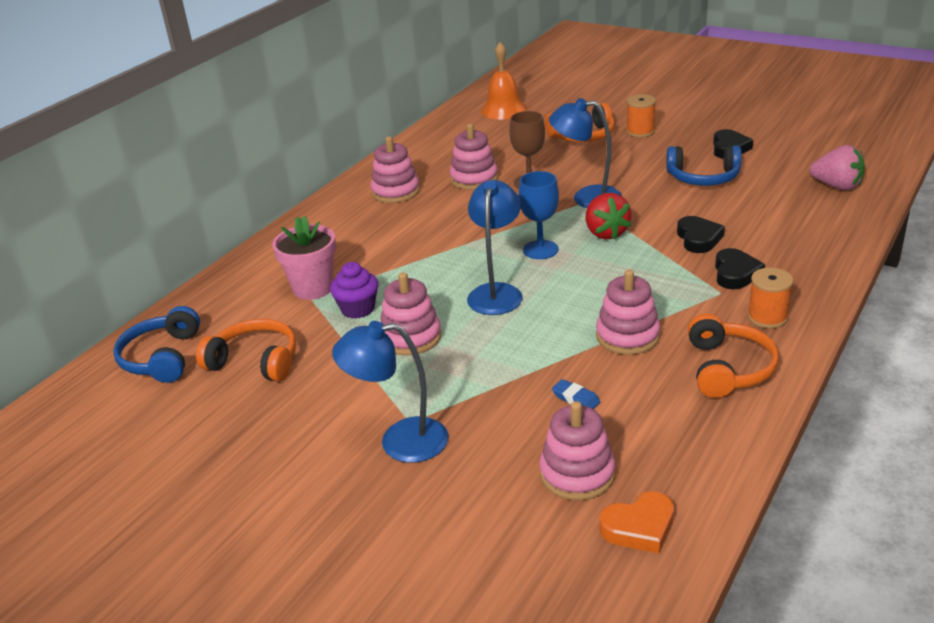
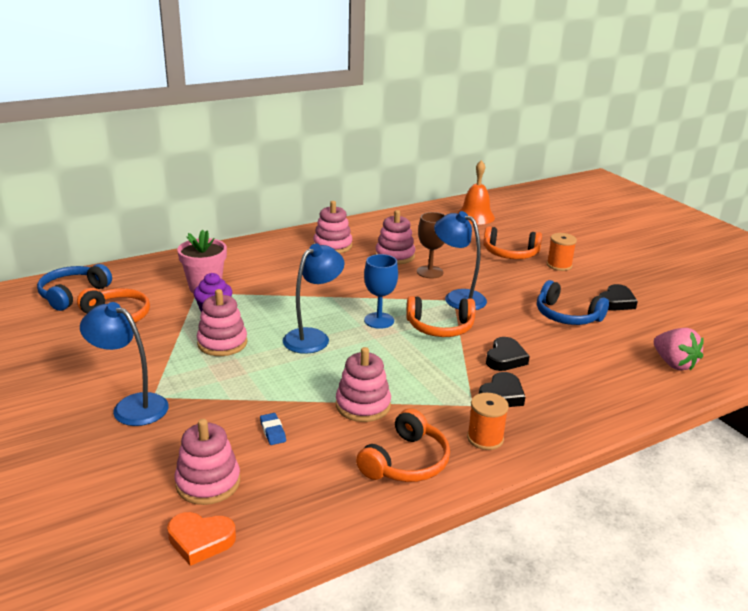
camera: 25 degrees right, 5 degrees down
red strawberry [586,193,631,240] -> orange headphones [406,296,475,337]

